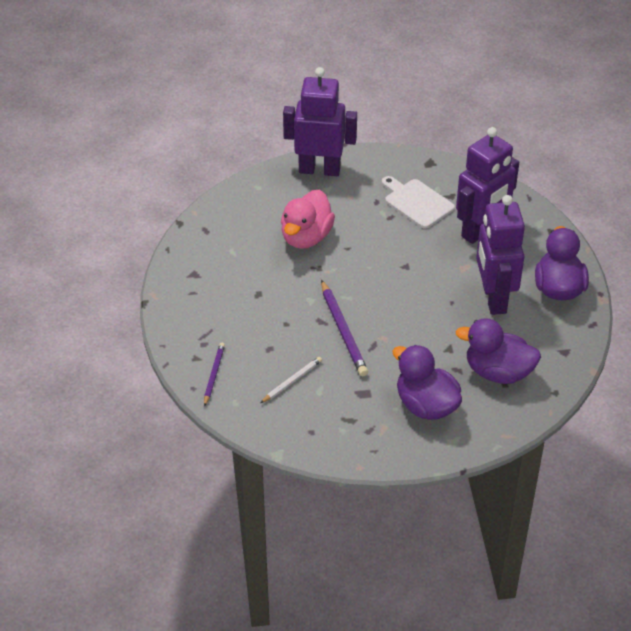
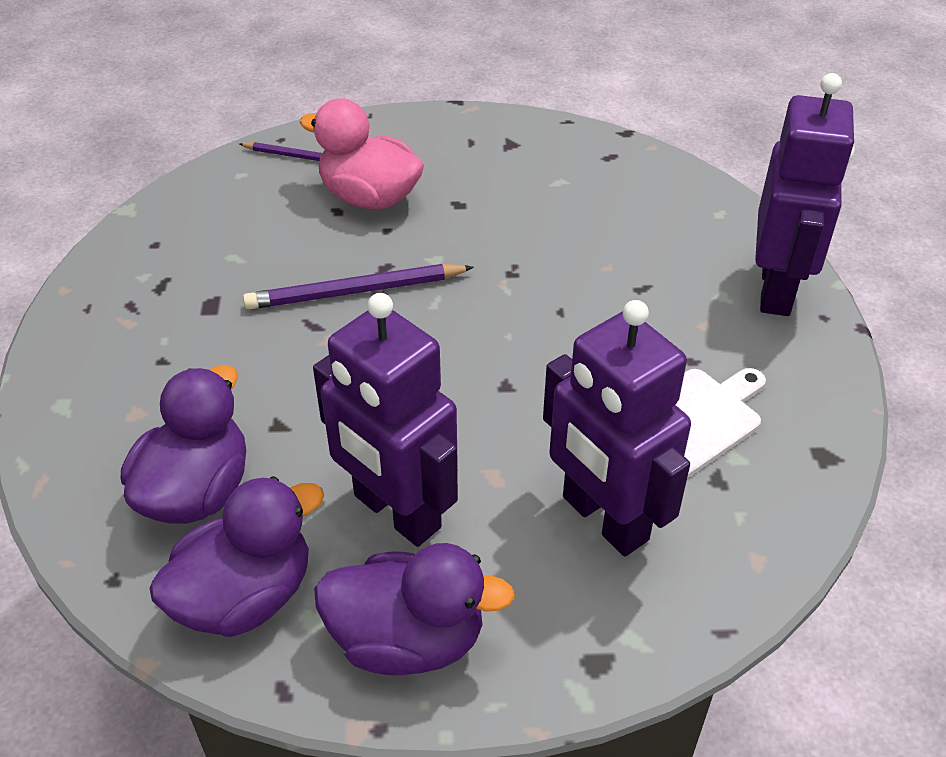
camera: 95 degrees right, 0 degrees up
white pencil [261,357,322,403] -> none
pink duck [281,189,335,249] -> pink duck moved to [300,98,424,209]
purple duck [392,345,462,420] -> purple duck moved to [149,476,324,637]
purple robot [476,195,525,315] -> purple robot turned 135 degrees counterclockwise [313,293,458,547]

